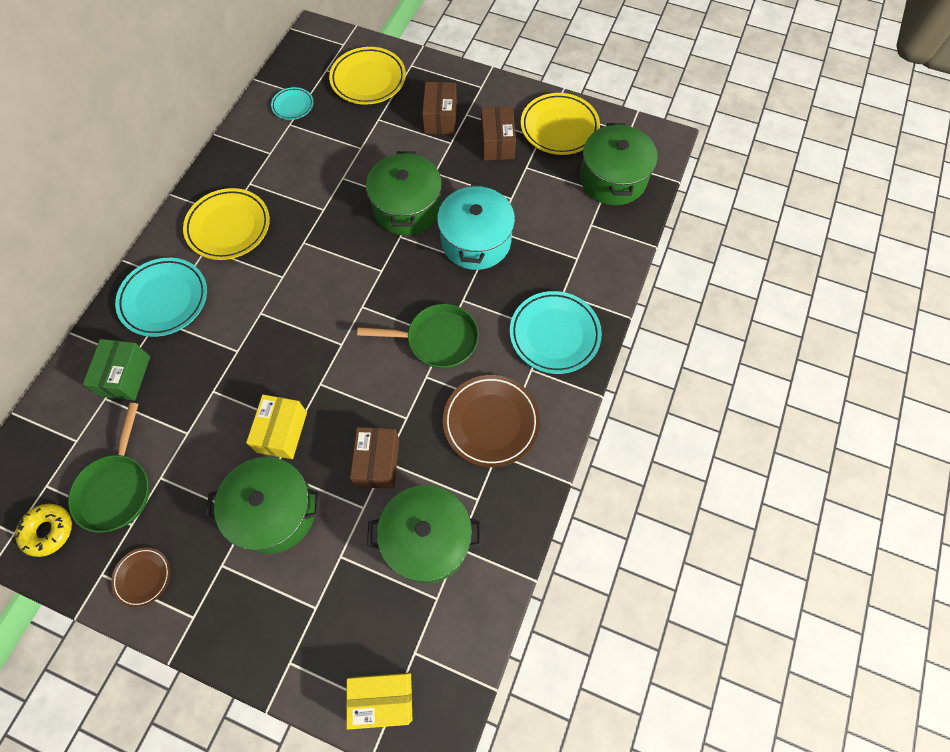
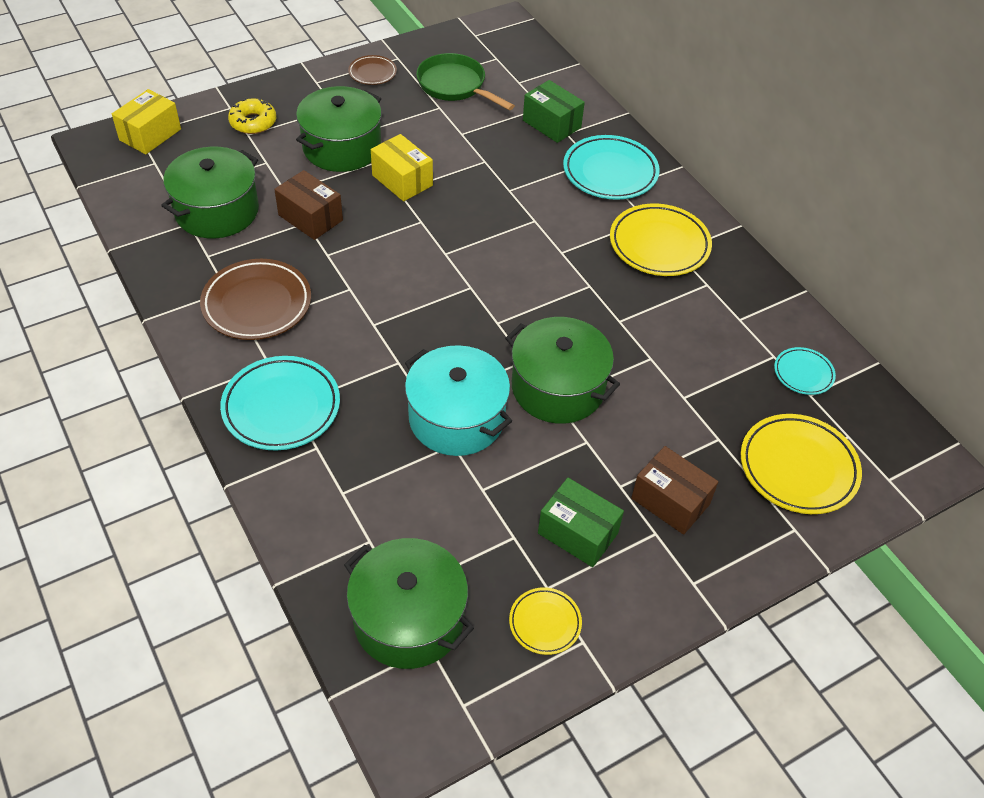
camera: 125 degrees right, 15 degrees down
yellow donut [15,504,72,557] -> yellow donut moved to [228,98,276,134]
green pan [357,304,479,369] -> none
brown box [481,107,516,160] -> green box [538,478,624,567]
yellow plate [521,93,600,155] -> yellow plate [509,587,582,655], size x0.54

